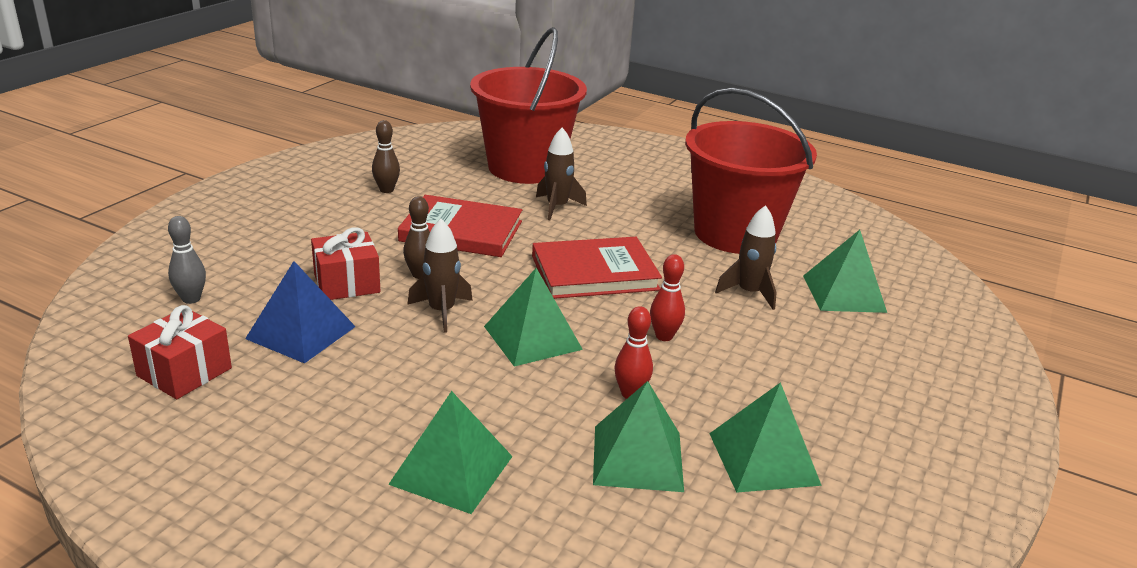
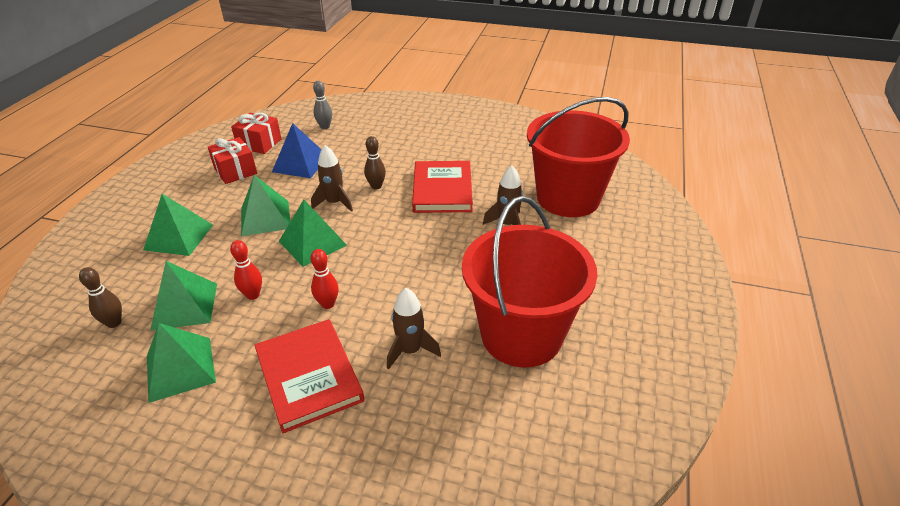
camera: 80 degrees right, 10 degrees up
red gift [311,227,381,300] -> red gift moved to [208,137,257,184]
brown bowling pin [372,120,400,193] -> brown bowling pin moved to [79,267,122,328]
red book [532,237,662,299] -> red book moved to [255,319,364,433]
green pyramid [803,230,887,313] -> green pyramid moved to [241,175,290,237]

